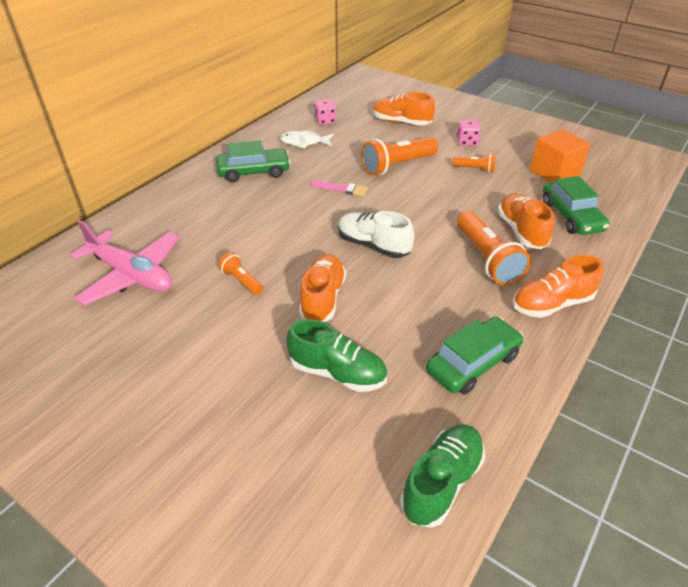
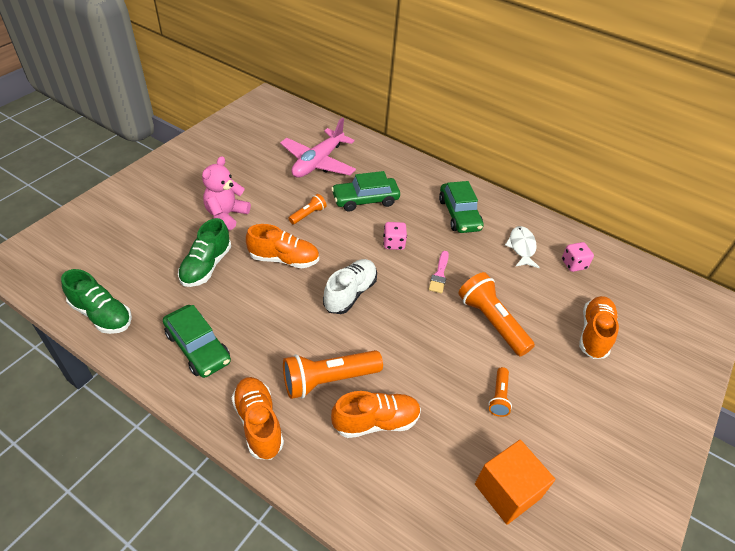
camera: 85 degrees right, 5 degrees up
pink dice [457,120,481,146] -> pink dice moved to [383,222,407,250]
green car [543,176,610,235] -> green car moved to [331,171,400,212]
none -> pink teddy bear [202,156,251,231]

